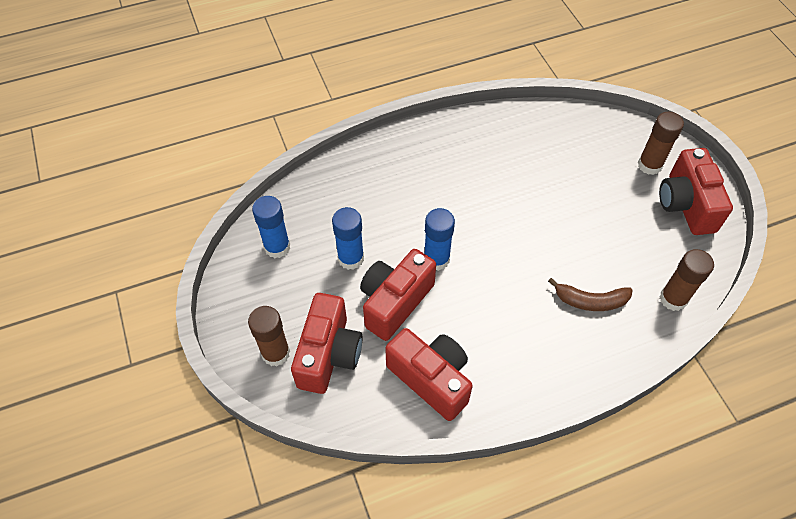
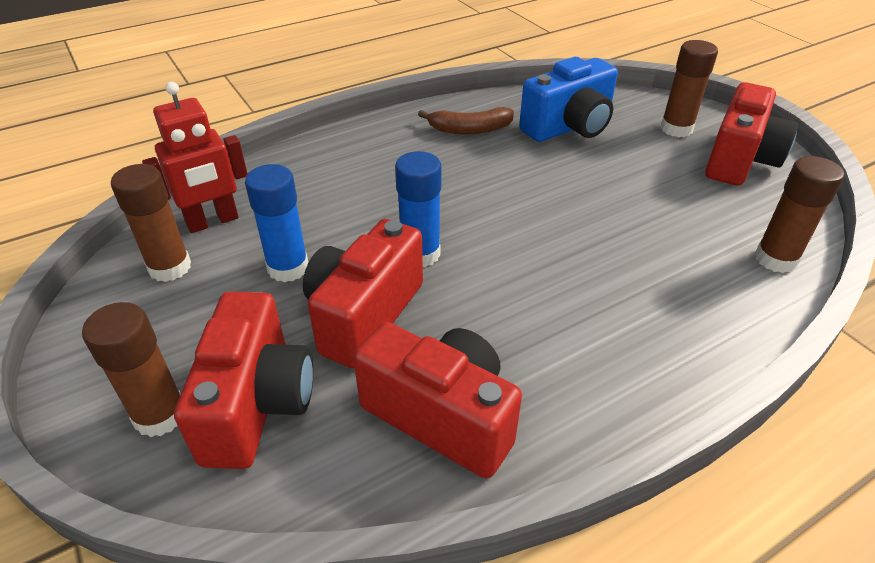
camera: 10 degrees left, 15 degrees down
blue glue stick [252,196,290,258] -> brown glue stick [111,164,191,282]
brown banana [548,278,632,311] -> brown banana moved to [418,107,514,134]
red camera [659,148,733,235] -> red camera turned 135 degrees counterclockwise [705,82,798,186]
none -> red robot [142,82,248,233]
none -> blue camera [519,57,618,142]

